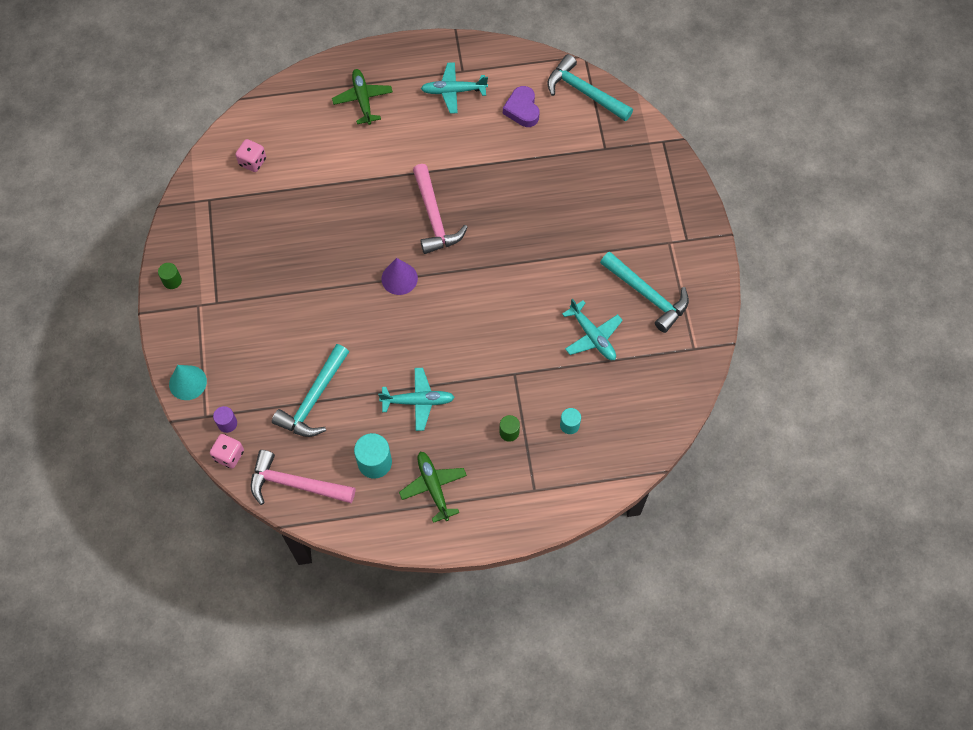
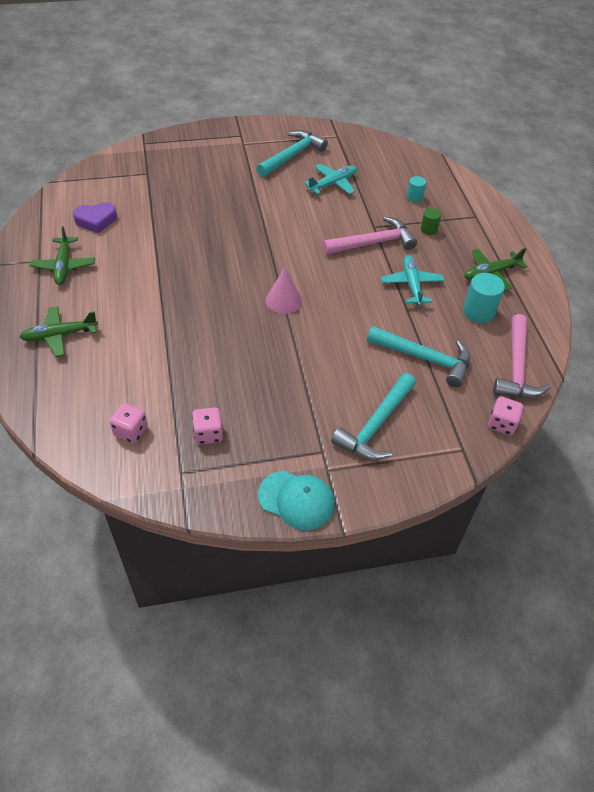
camera: 95 degrees left, 15 degrees down
green cylinder [158,263,182,289] -> turquoise cap [258,471,335,530]
turquoise cone [169,365,207,400] -> none
purple cylinder [213,406,237,433] -> none
purple cone [381,258,418,295] -> pink cone [266,268,302,314]
pink hammer [413,164,468,254] -> pink hammer moved to [322,217,417,255]
turquoise plane [421,62,488,114] -> green plane [29,226,95,285]
turquoise hammer [547,54,633,121] -> turquoise hammer moved to [331,373,416,460]
none -> pink dice [192,407,223,444]

